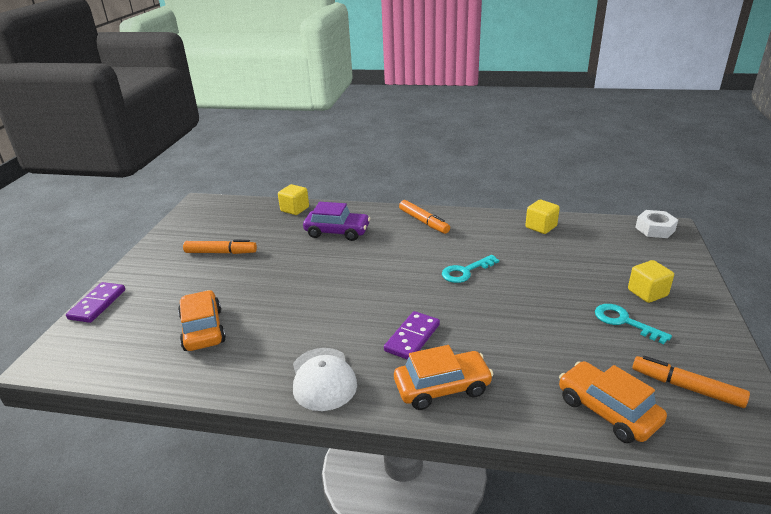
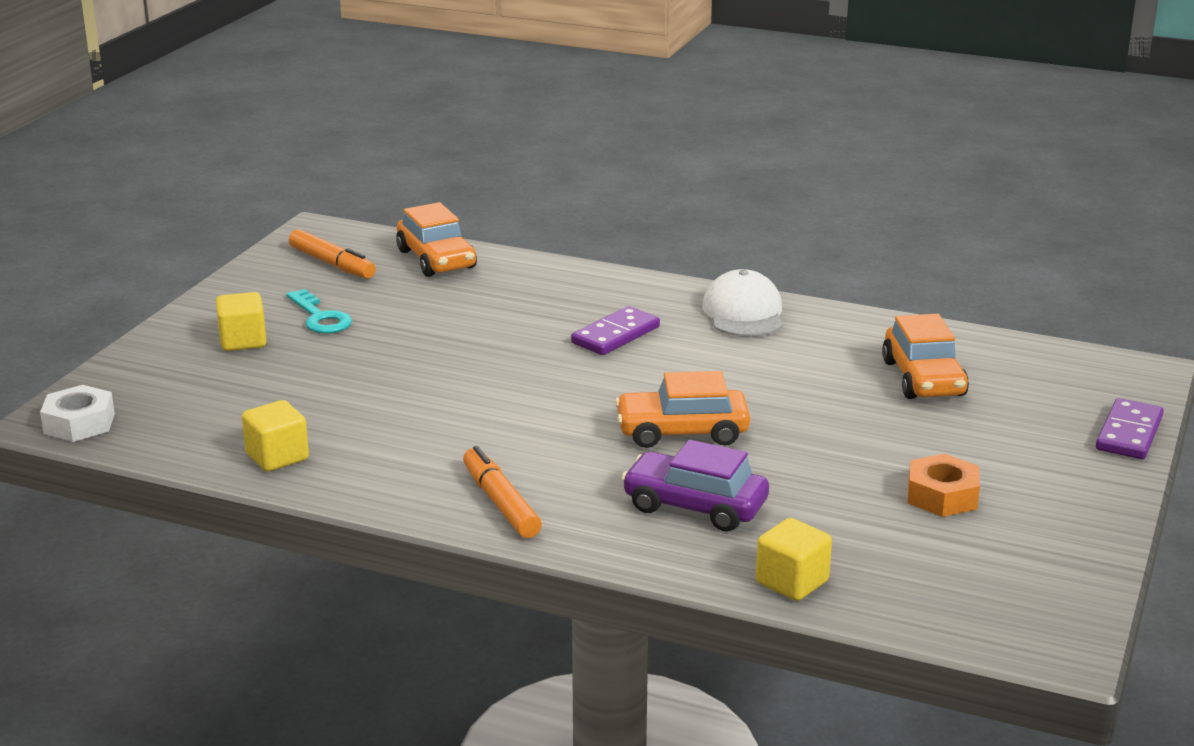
camera: 170 degrees left, 5 degrees down
orange marker [183,240,257,254] -> orange nut [908,453,980,517]
orange car [394,345,494,410] -> orange car moved to [615,371,750,448]
turquoise key [442,255,499,283] -> none

